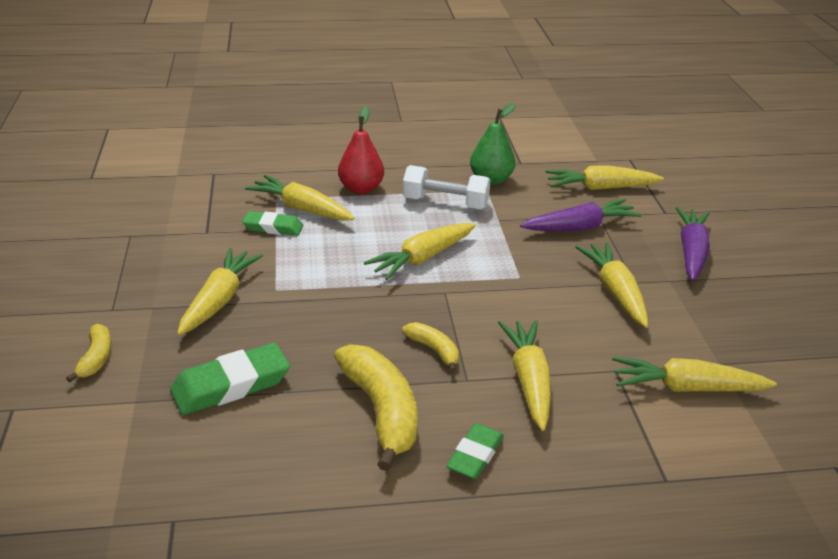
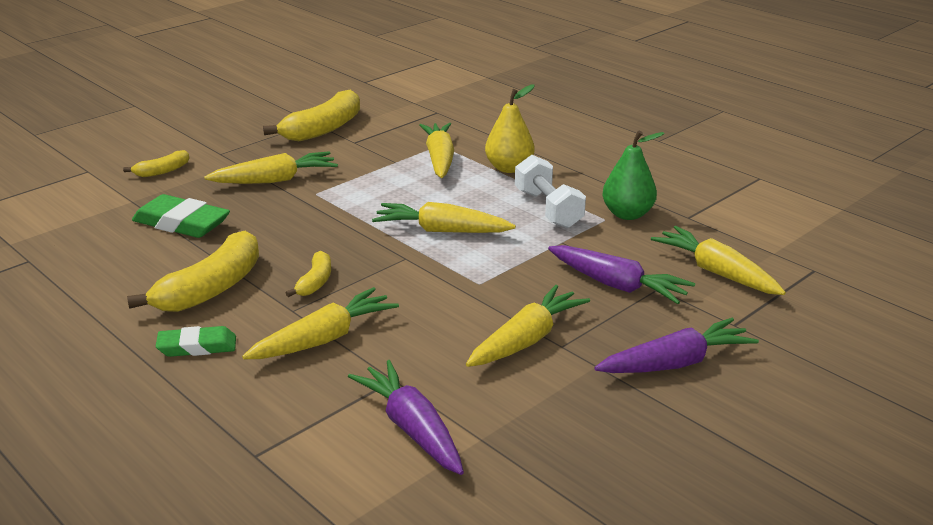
camera: 55 degrees right, 5 degrees down
green eraser [242,211,303,236] -> none
red pear [338,106,384,194] -> yellow pear [485,84,534,173]
yellow carrot [612,357,777,392] -> purple carrot [348,360,464,475]
none -> yellow banana [263,90,360,141]

